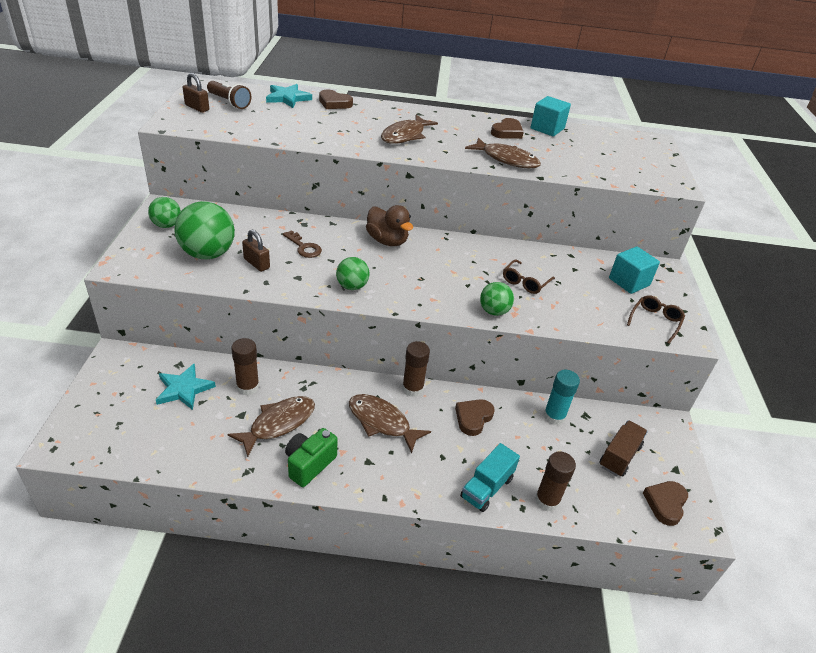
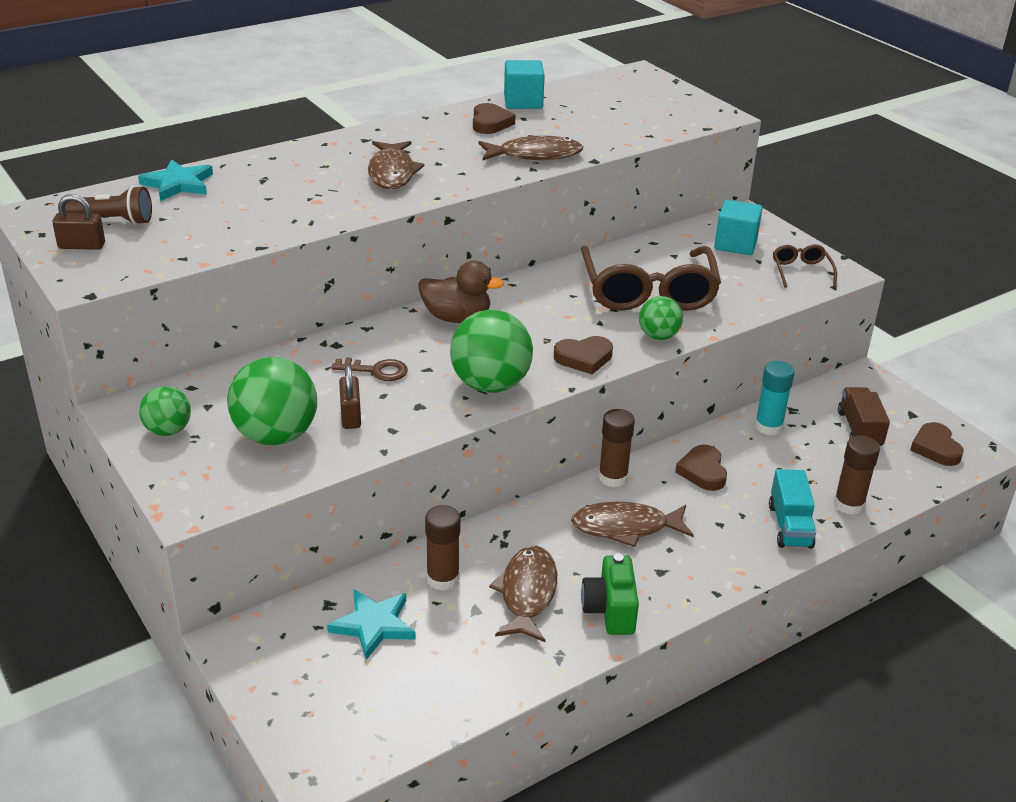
camera: 35 degrees left, 5 degrees down
brown padlock [242,229,270,272] -> brown padlock turned 75 degrees clockwise [339,365,361,429]
brown heart [319,90,353,109] -> brown heart moved to [554,336,613,374]
green ball [336,257,369,290] -> green ball [450,310,533,393], size x1.76
brown glasses [503,260,555,294] -> brown glasses [581,246,721,311], size x2.21

